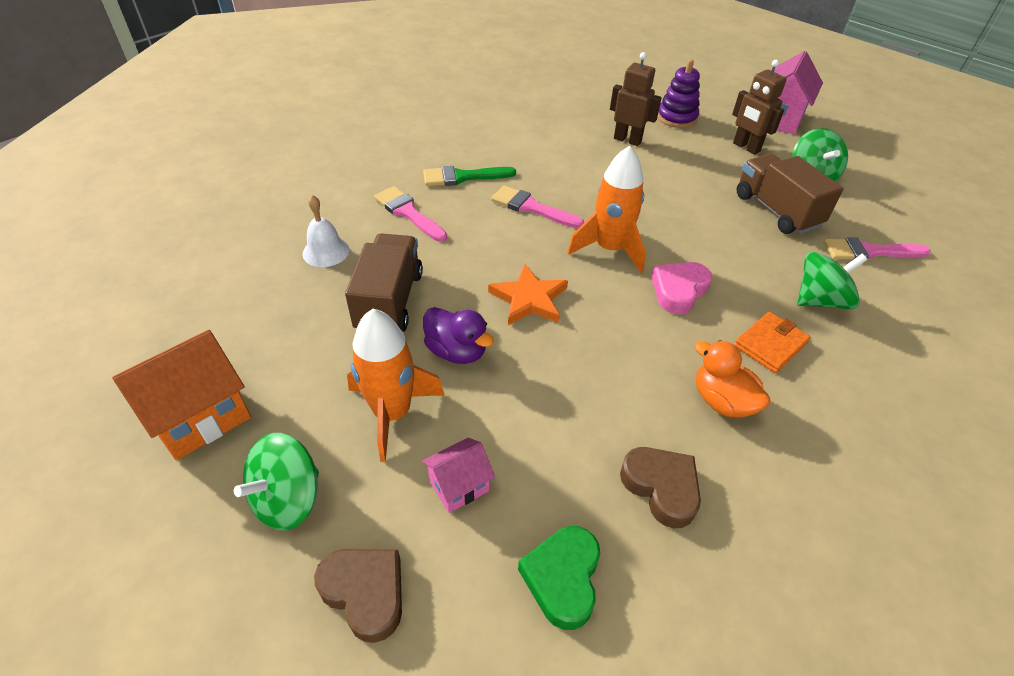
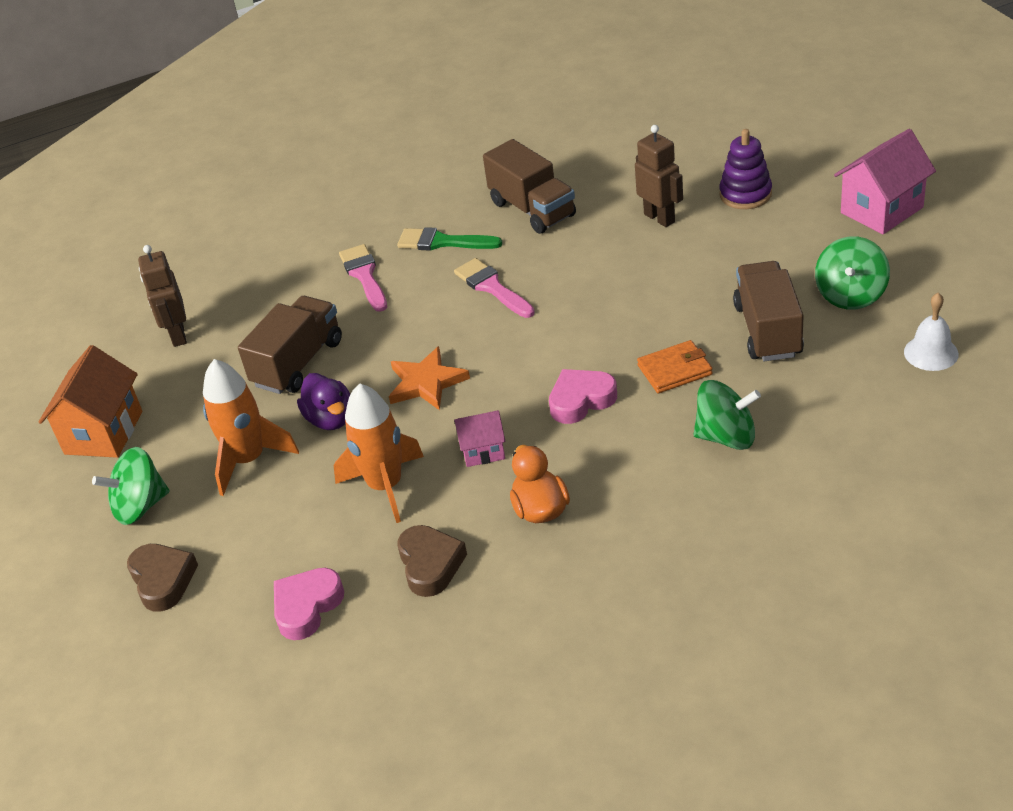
camera: 30 degrees right, 5 degrees down
orange house [112,330,251,460] -> orange house turned 60 degrees counterclockwise [39,345,142,458]
white bell [302,195,349,267] -> white bell moved to [904,293,959,371]
pink house [422,438,495,513] -> pink house moved to [454,410,505,467]
green heart [518,526,600,630] -> pink heart [274,568,344,640]
orange rocket [567,146,646,273] -> orange rocket moved to [334,383,424,523]
brown robot [732,60,787,155] -> brown robot moved to [138,245,187,347]
orange wallet [734,312,810,373] -> orange wallet moved to [637,340,712,393]
pink brush [824,237,931,261] -> none
none -> brown truck [483,139,576,234]

